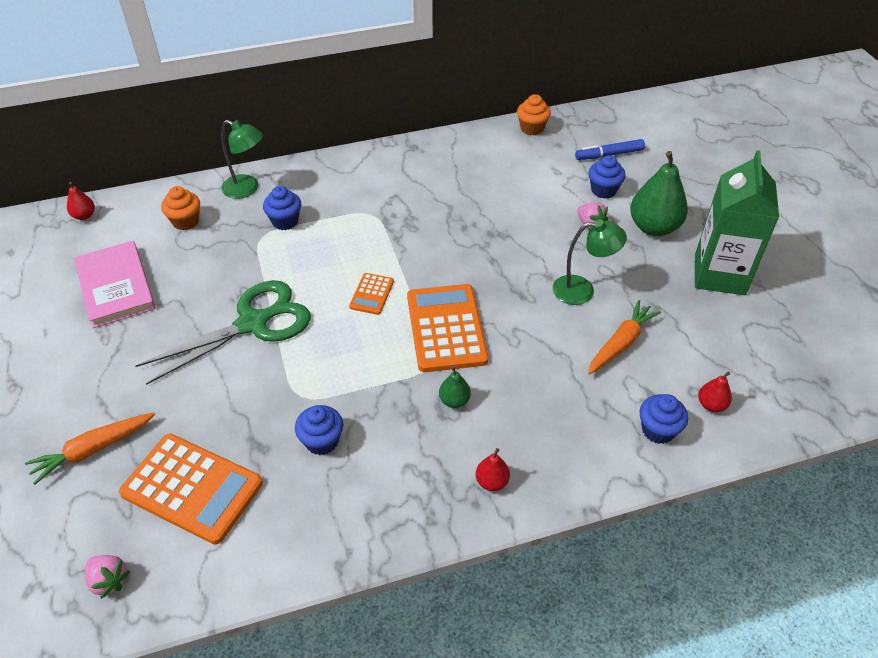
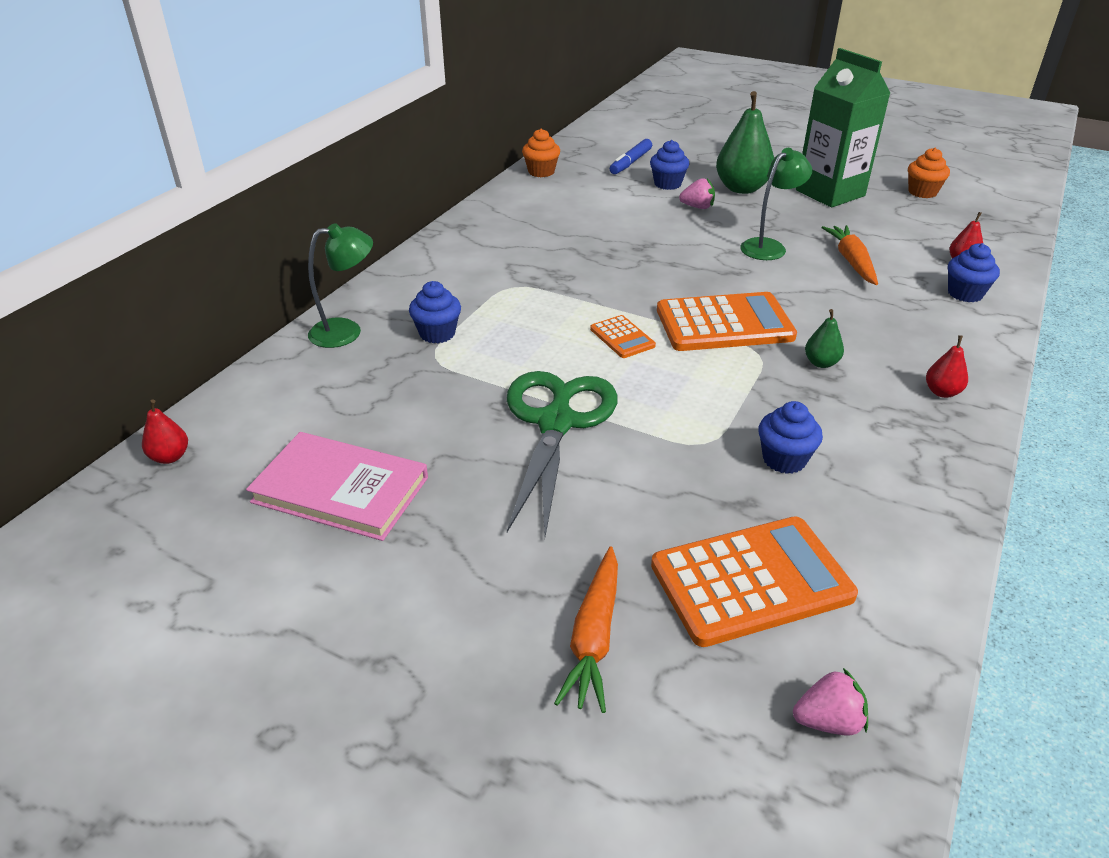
camera: 45 degrees left, 10 degrees down
orange cupcake [161,186,200,230] -> orange cupcake moved to [908,148,950,198]
orange calculator [407,284,488,372] -> orange calculator turned 135 degrees clockwise [657,292,797,351]

